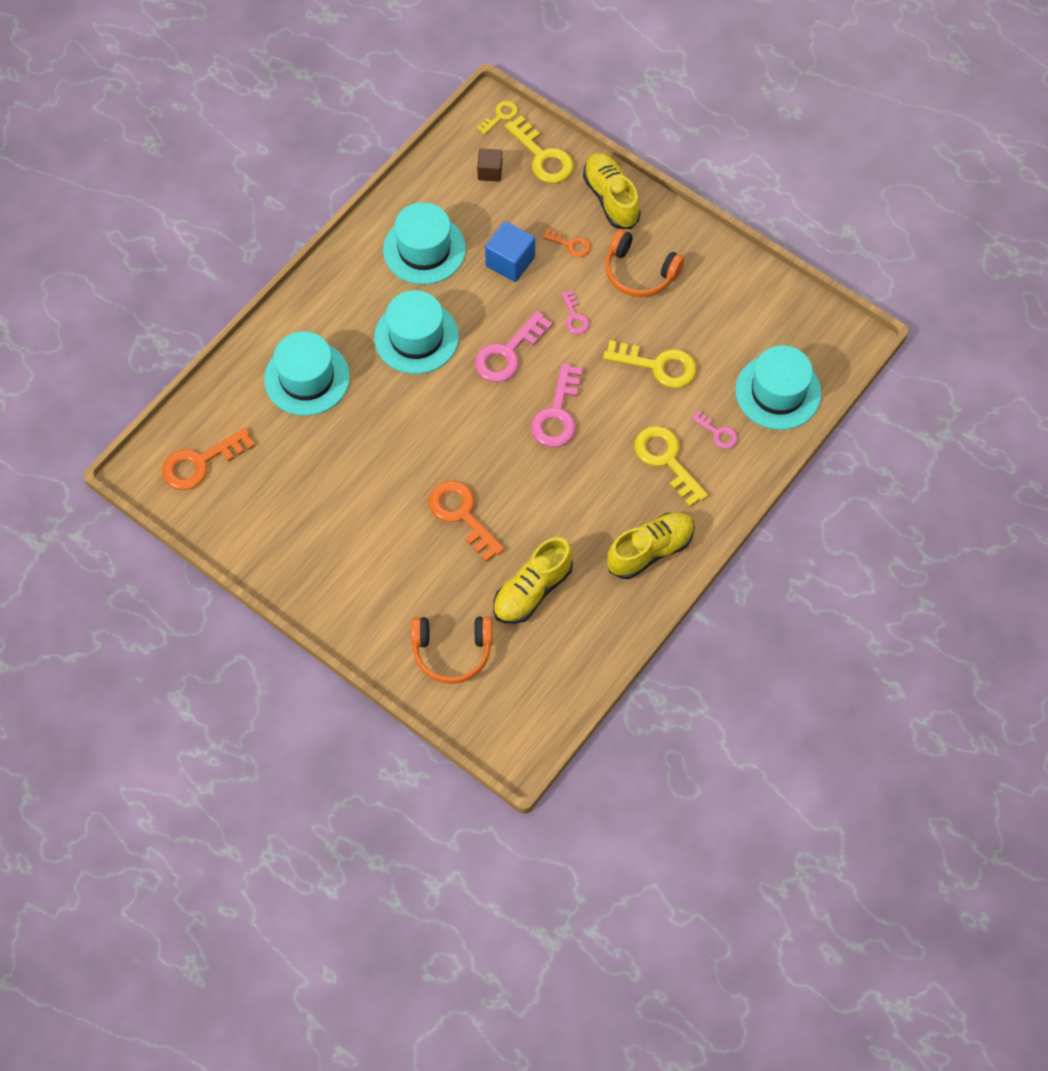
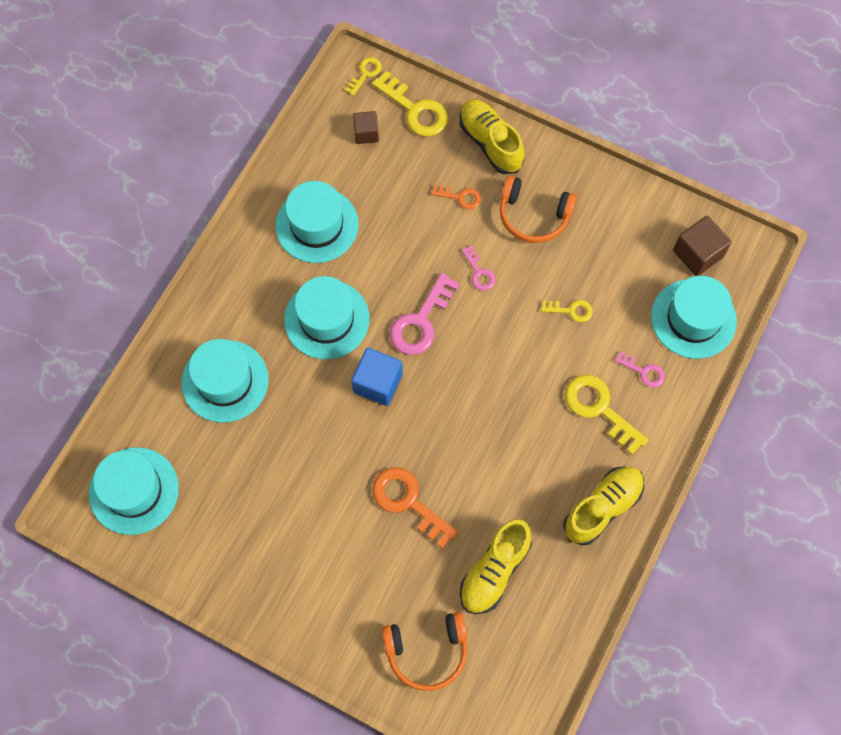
camera: 10 degrees left, 5 degrees up
orange key [162,428,255,490] -> turquoise hat [89,447,179,535]
blue cube [485,221,535,282] -> blue cube moved to [351,348,403,406]
pink key [531,363,583,447] -> none
yellow key [603,340,697,388] -> yellow key [541,300,593,322], size x0.55
none -> brown cube [673,216,732,276]

